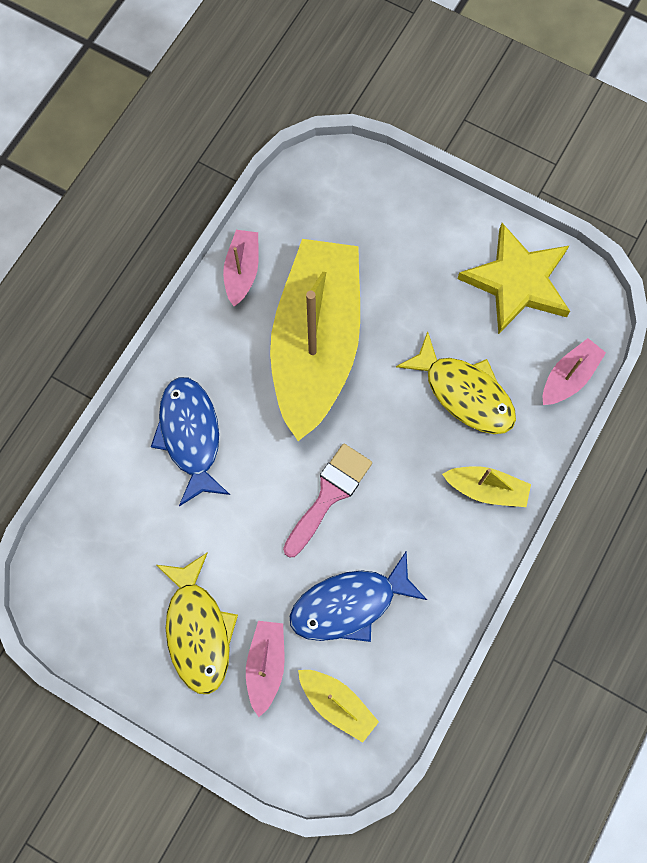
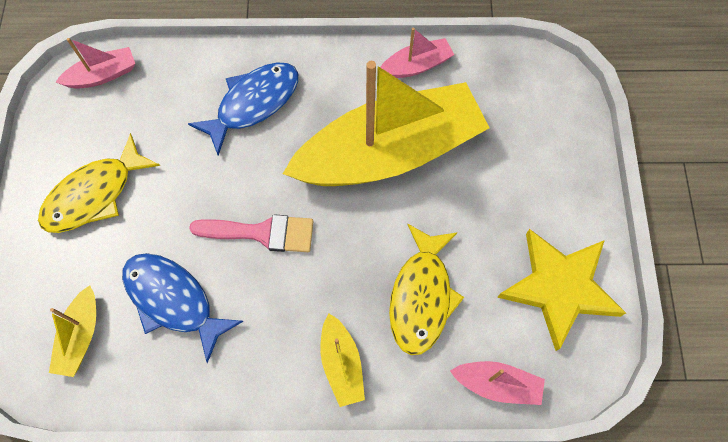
camera: 60 degrees right, 5 degrees down
pink boat [246,621,285,717] -> pink boat moved to [56,38,135,89]

